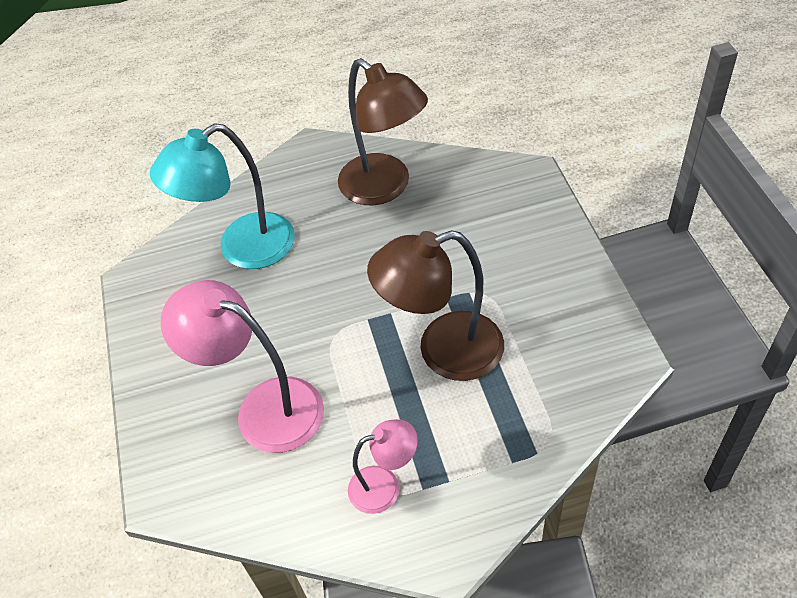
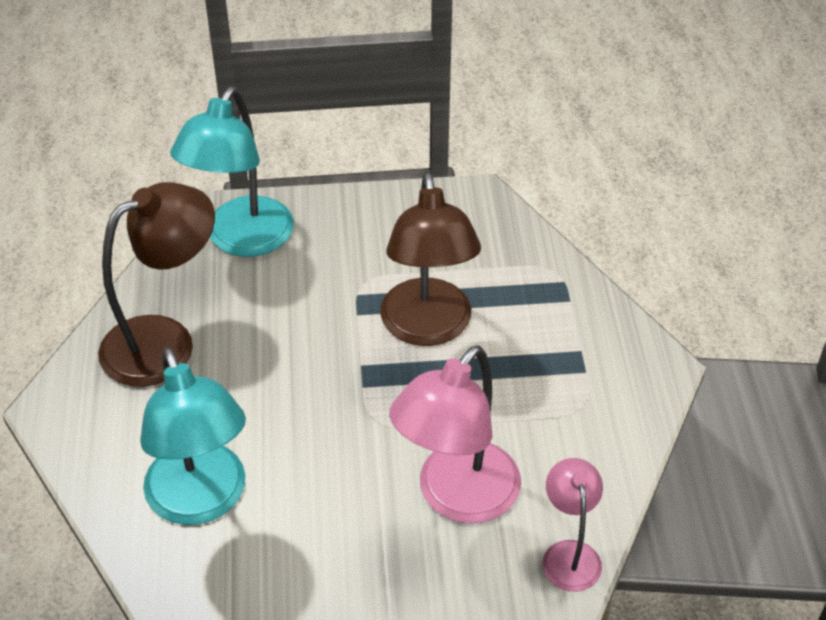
camera: 85 degrees left, 5 degrees down
pink lamp [348,419,418,514] -> pink lamp moved to [543,458,603,592]
none -> turquoise lamp [170,87,294,257]

